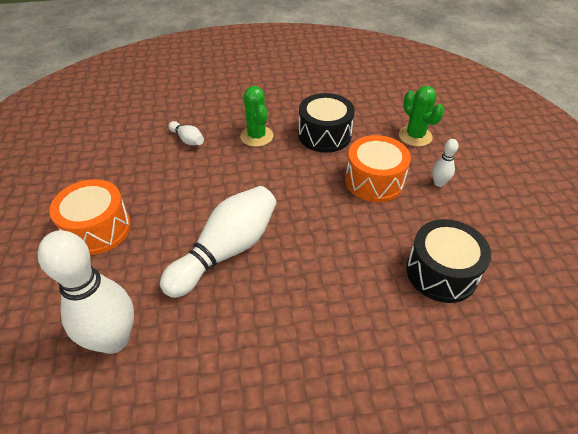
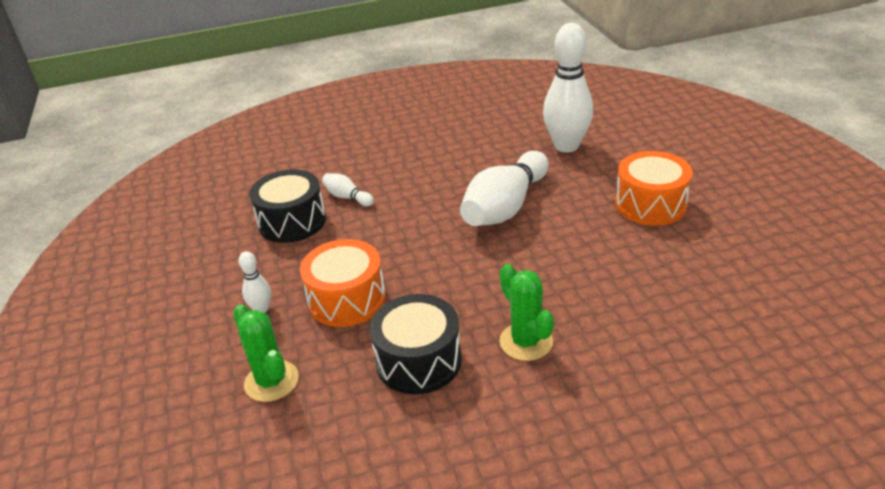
camera: 175 degrees right, 10 degrees down
white bowling pin [168,121,204,145] -> white bowling pin moved to [322,173,374,206]

